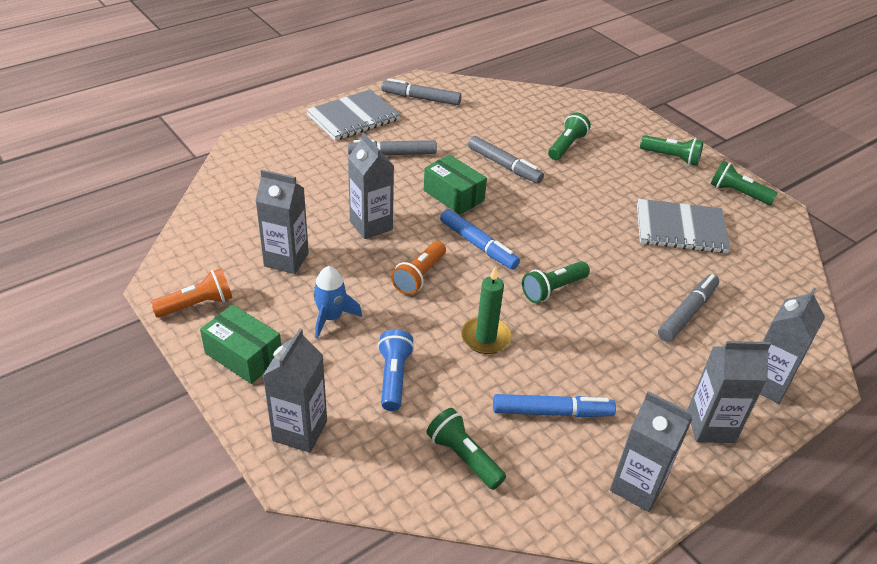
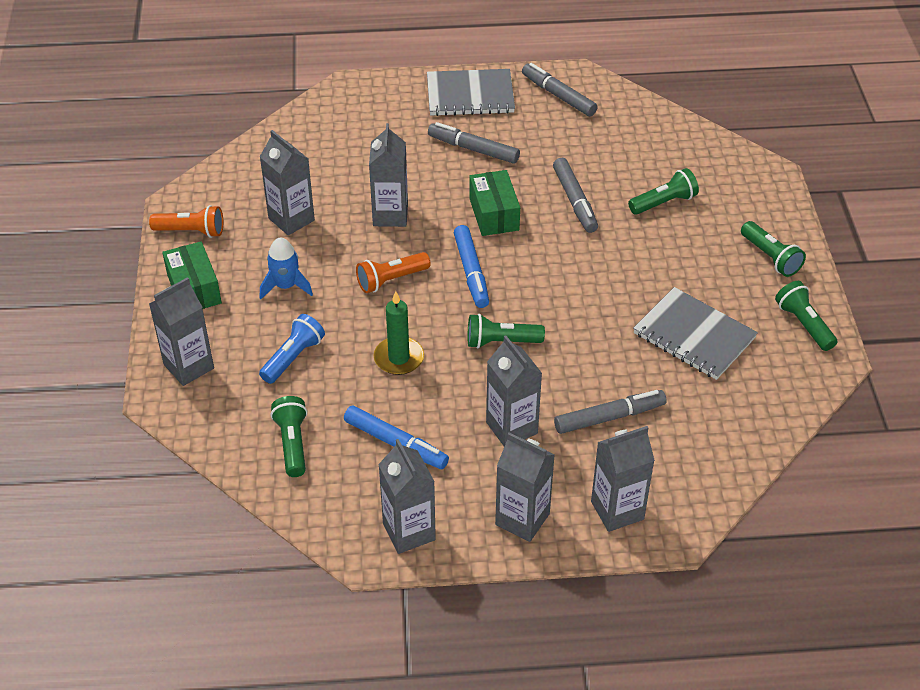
camera: 35 degrees right, 5 degrees up
none -> grey carton [486,335,542,446]

